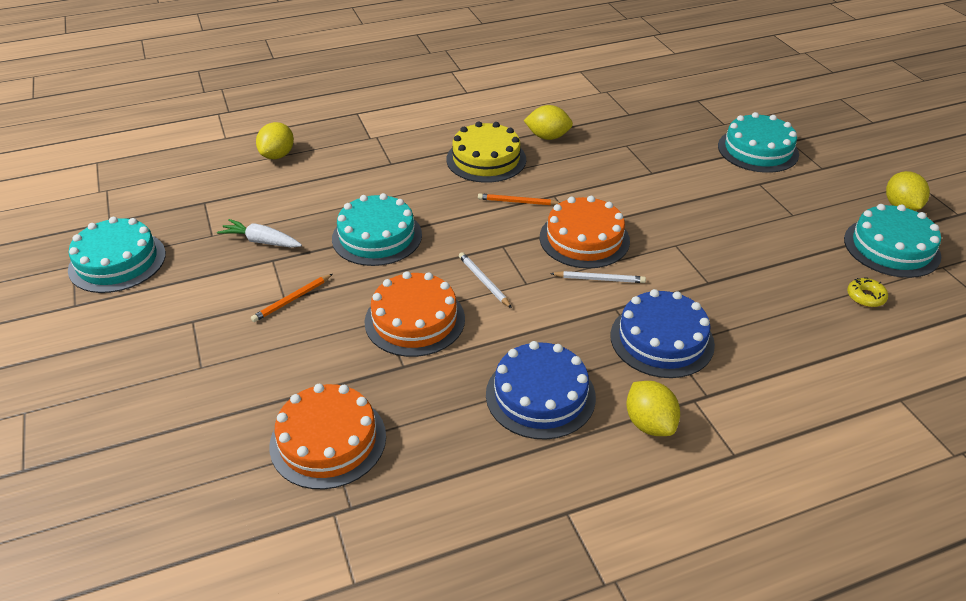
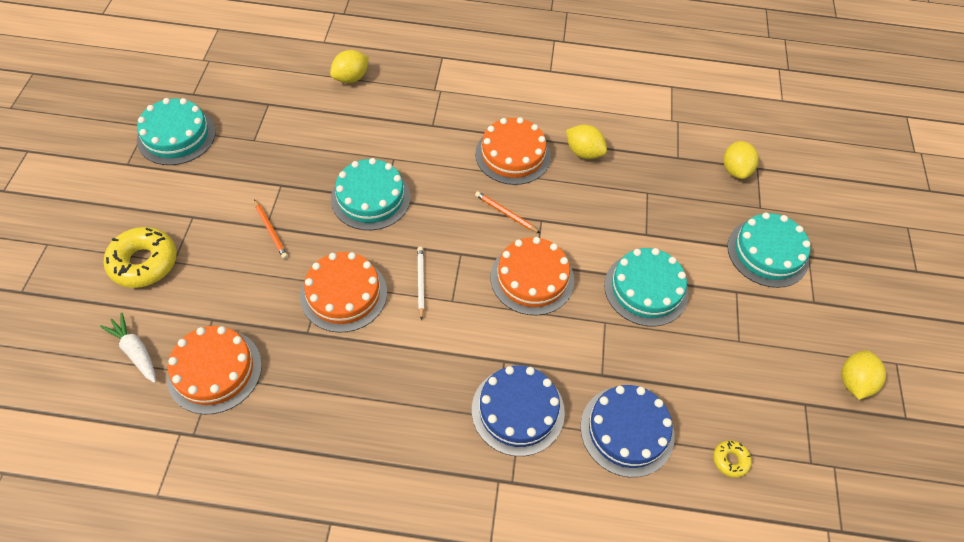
camera: 25 degrees right, 15 degrees up
white carrot [217,219,302,248] -> white carrot moved to [100,313,156,383]
orange pencil [251,274,333,322] -> orange pencil turned 105 degrees counterclockwise [254,199,288,259]
yellow cake [446,121,526,183] -> orange cake [475,117,551,185]
blue cake [486,341,596,440] -> blue cake moved to [580,385,675,477]
white pencil [550,271,646,283] -> none
yellow lemon [626,381,680,436] -> yellow lemon moved to [724,141,759,179]
turquoise cake [844,204,941,278] -> turquoise cake moved to [604,248,689,326]
none -> yellow donut [104,227,177,288]

